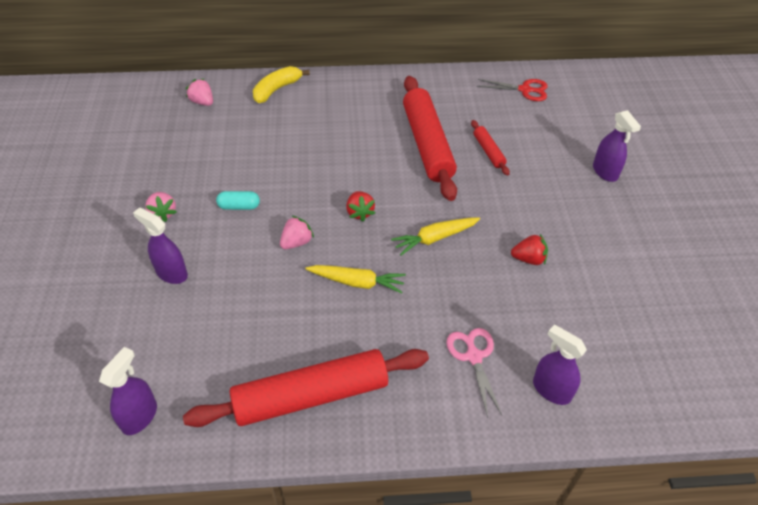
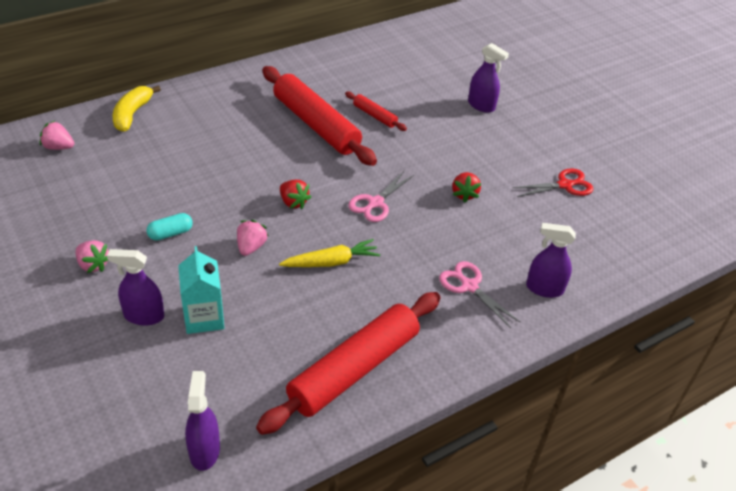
camera: 30 degrees left, 5 degrees down
yellow carrot [391,217,480,256] -> pink scissors [348,171,414,222]
red scissors [477,79,548,101] -> red scissors moved to [512,168,593,197]
red strawberry [511,234,548,265] -> red strawberry turned 120 degrees clockwise [452,172,481,203]
none -> turquoise carton [178,246,225,334]

